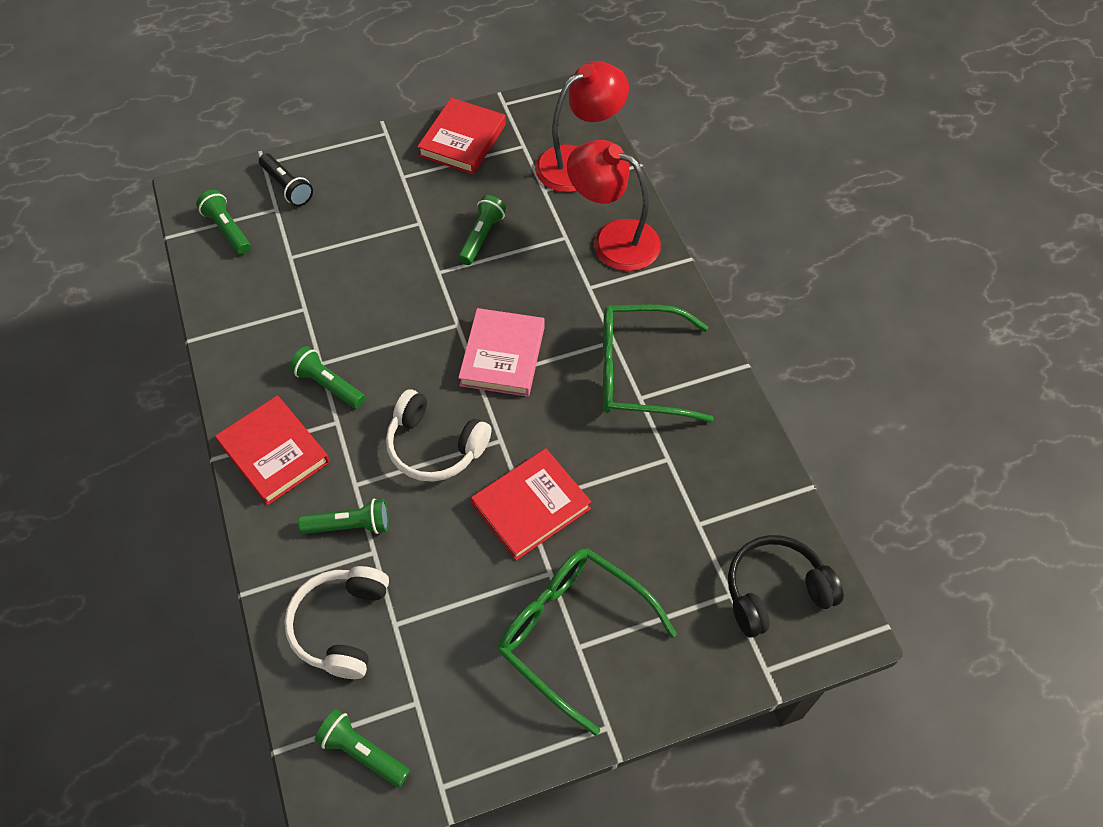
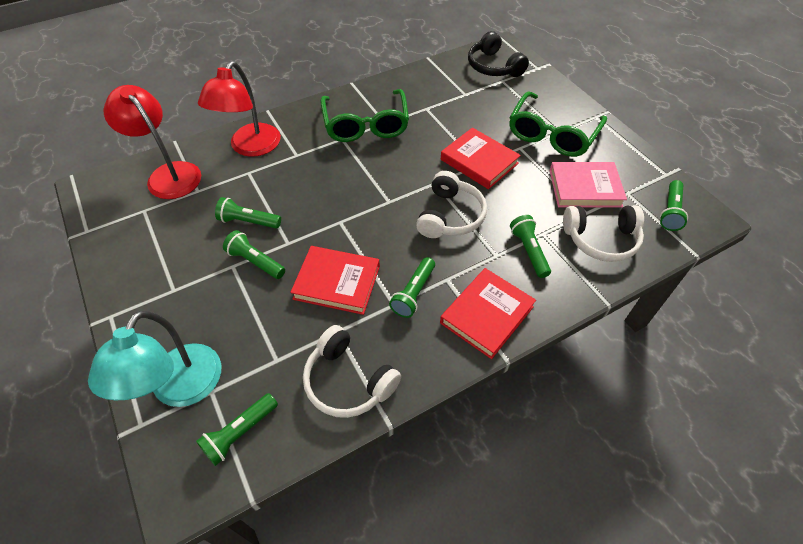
camera: 100 degrees left, 5 degrees down
black flashlight [259,153,313,206] -> turquoise lamp [88,311,221,407]
red book [417,98,506,175] -> red book moved to [290,246,380,315]
pink book [458,308,545,397] -> pink book moved to [549,162,627,208]
none -> green flashlight [223,230,285,279]
none -> white headphones [303,325,401,418]

